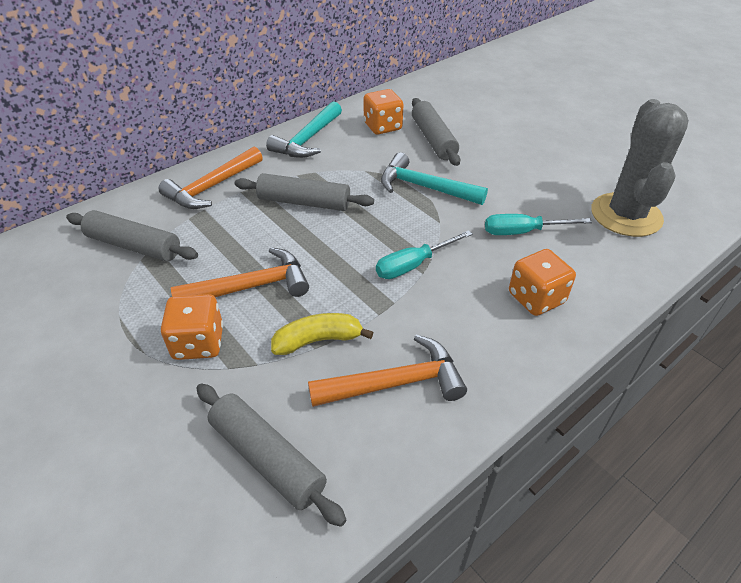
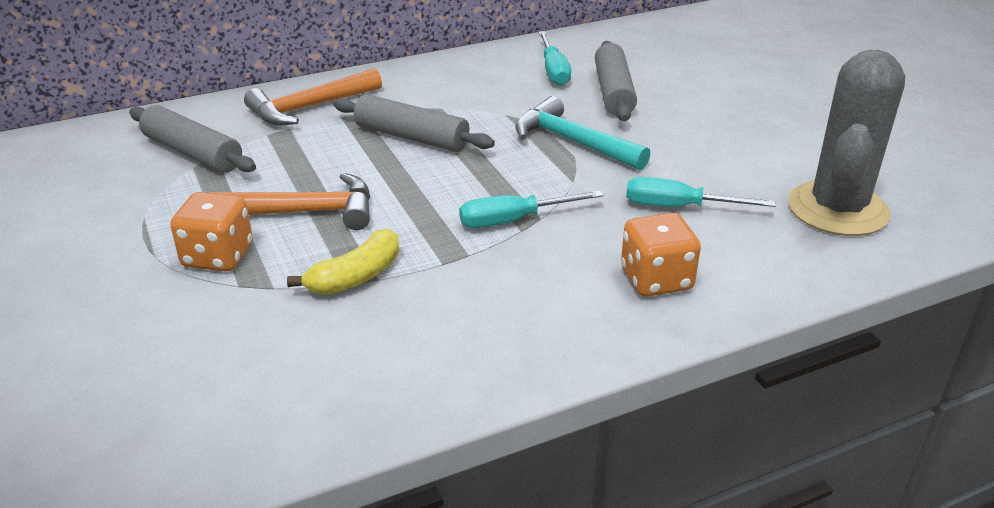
camera: 15 degrees right, 10 degrees down
grey rolling pin [196,383,346,527] -> none
turquoise hammer [266,101,342,158] -> none
yellow banana [271,313,373,355] -> yellow banana turned 135 degrees clockwise [287,229,399,295]
orange hammer [308,335,467,407] -> none
orange dice [364,89,403,135] -> turquoise screwdriver [538,31,571,86]

